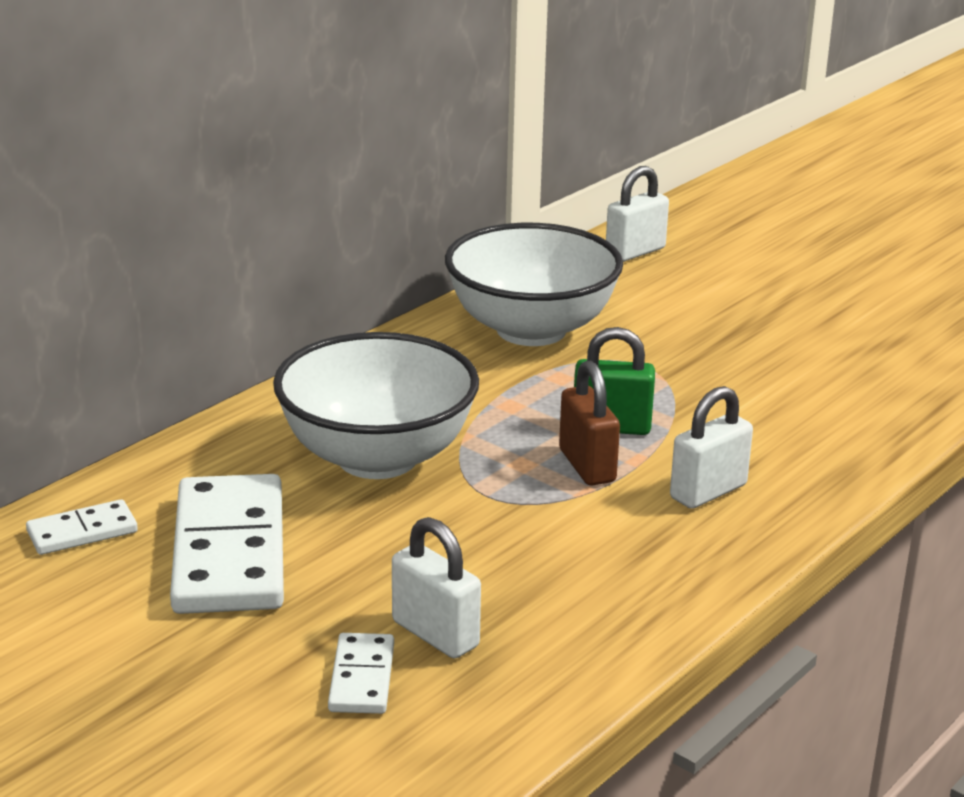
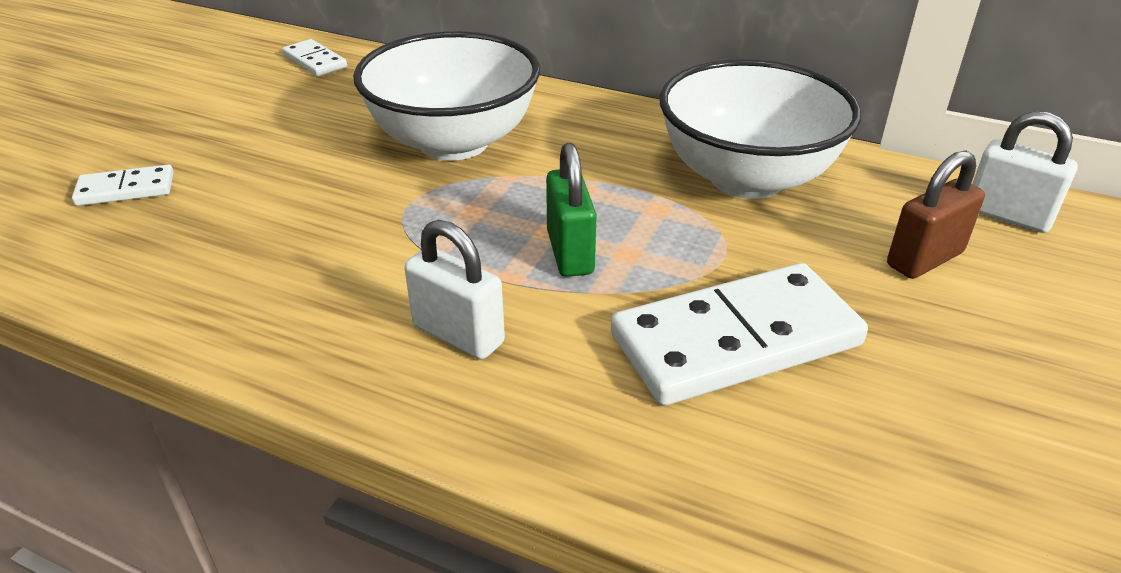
camera: 75 degrees right, 10 degrees up
white domino [170,474,284,614] -> white domino moved to [611,263,868,406]
white padlock [392,517,481,659] -> none
brown padlock [559,361,620,486] -> brown padlock moved to [887,150,985,279]

